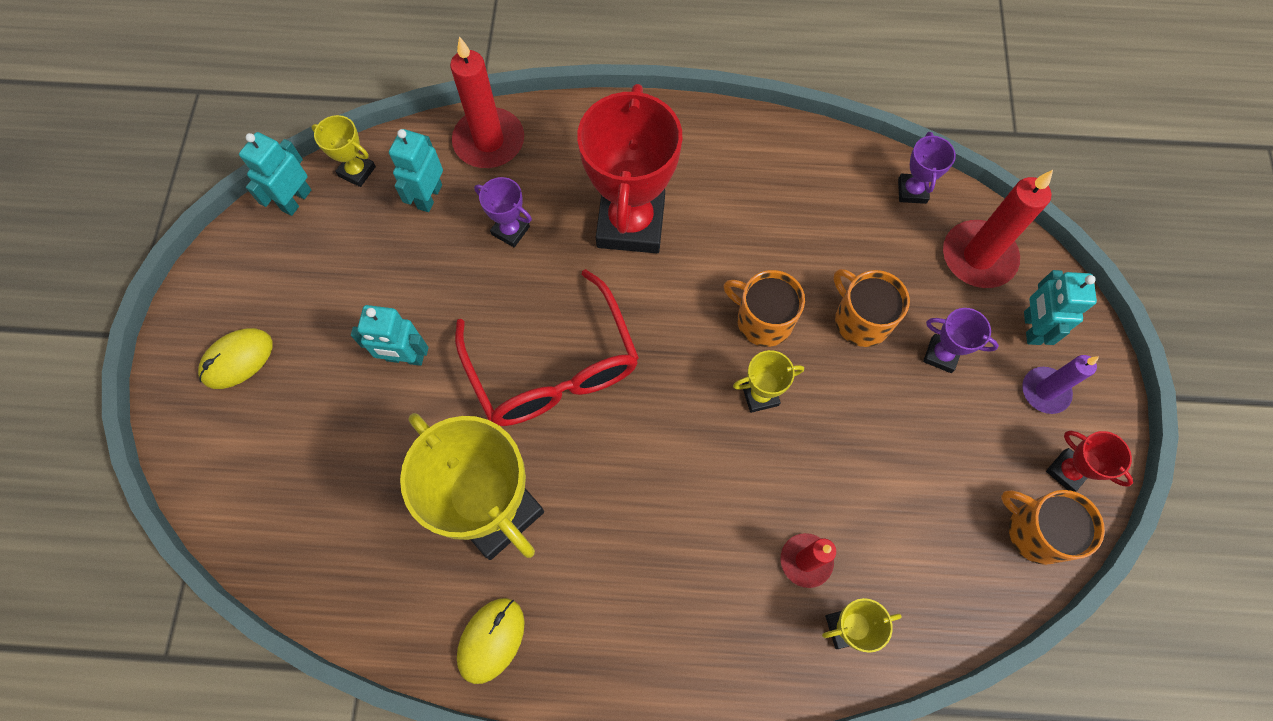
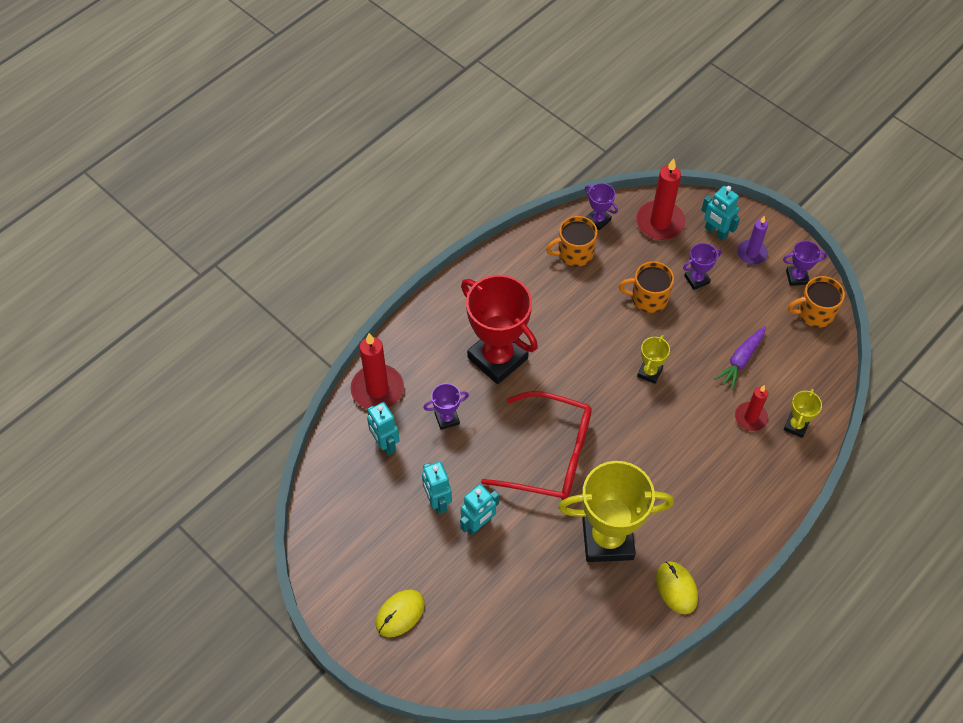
camera: 50 degrees left, 10 degrees down
yellow mouse [198,328,272,389] -> yellow mouse turned 45 degrees clockwise [376,590,425,637]
turquoise robot [239,132,311,216] -> turquoise robot moved to [422,462,452,514]
yellow trophy [311,115,376,187] -> none
orange mug [723,270,805,347] -> orange mug moved to [546,216,597,266]
red trophy [1046,431,1133,492] -> purple trophy [783,241,827,286]
none -> purple carrot [714,326,766,390]

